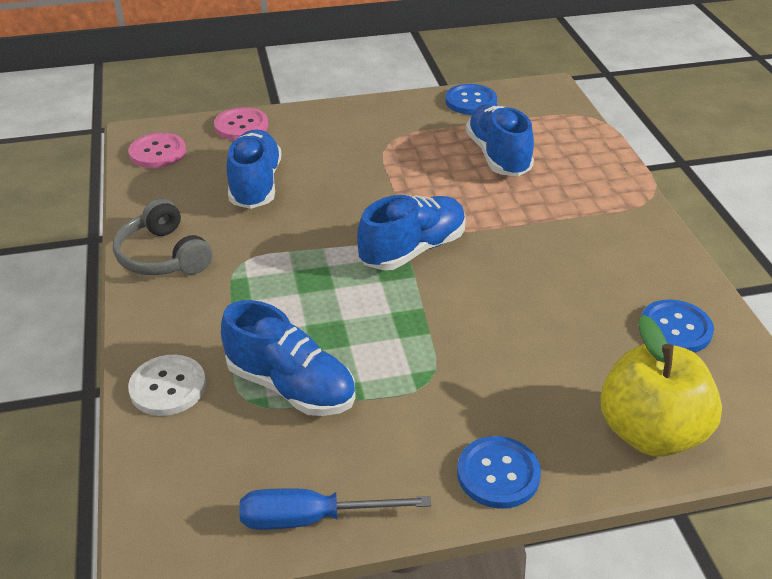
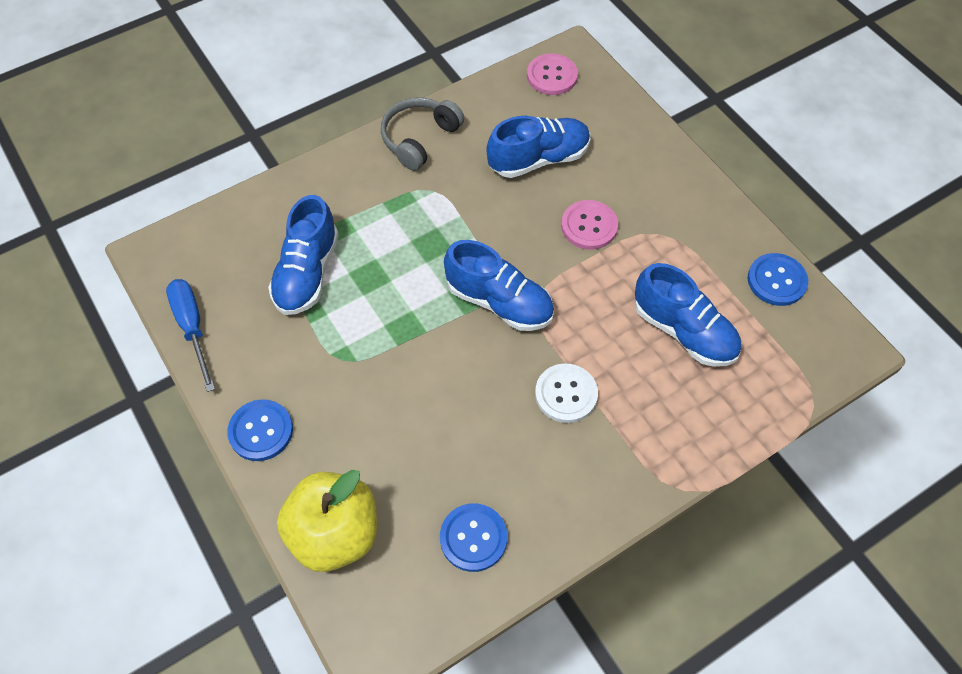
camera: 70 degrees right, 20 degrees up
white button [128,355,206,416] -> white button moved to [535,363,598,423]
pink button [214,107,268,140] -> pink button moved to [561,200,618,250]
blue shoe [466,103,534,176] -> blue shoe turned 75 degrees clockwise [635,263,741,367]

